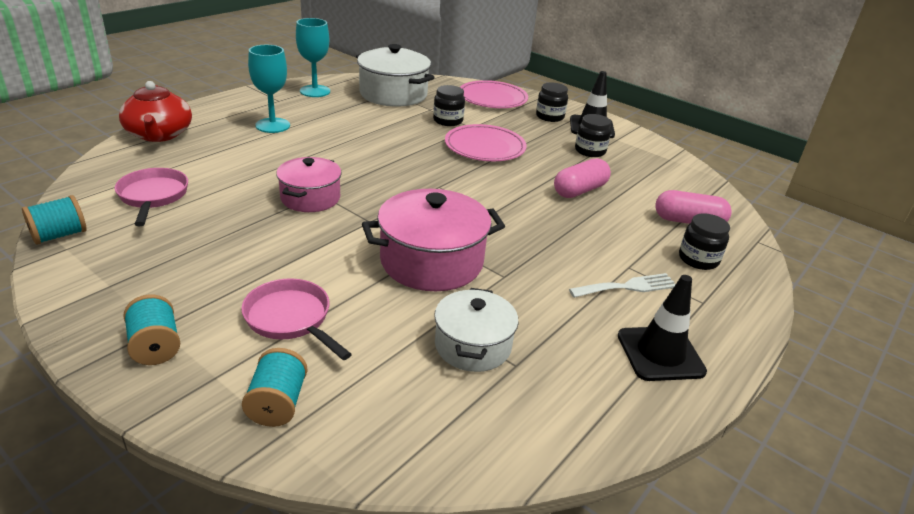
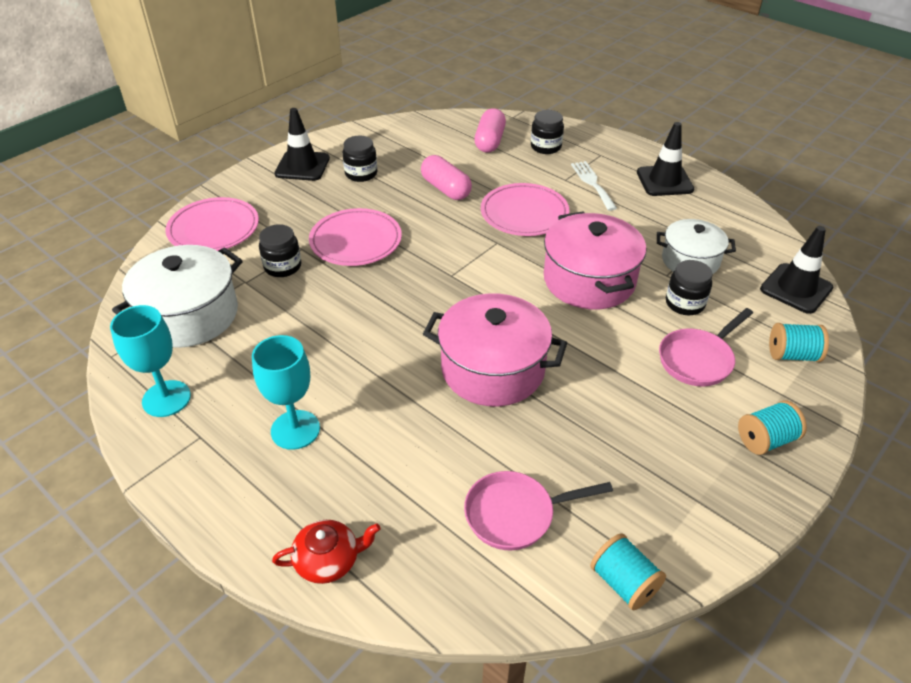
camera: 85 degrees left, 10 degrees up
red teapot [119,81,192,142] -> red teapot [272,520,381,584], size x0.62
pink pot [276,157,342,212] -> pink pot [423,293,567,406], size x1.56
black jar [536,82,568,122] -> black jar moved to [666,260,713,315]
none -> pink plate [481,183,569,236]
none -> black traffic cone [760,226,833,314]

